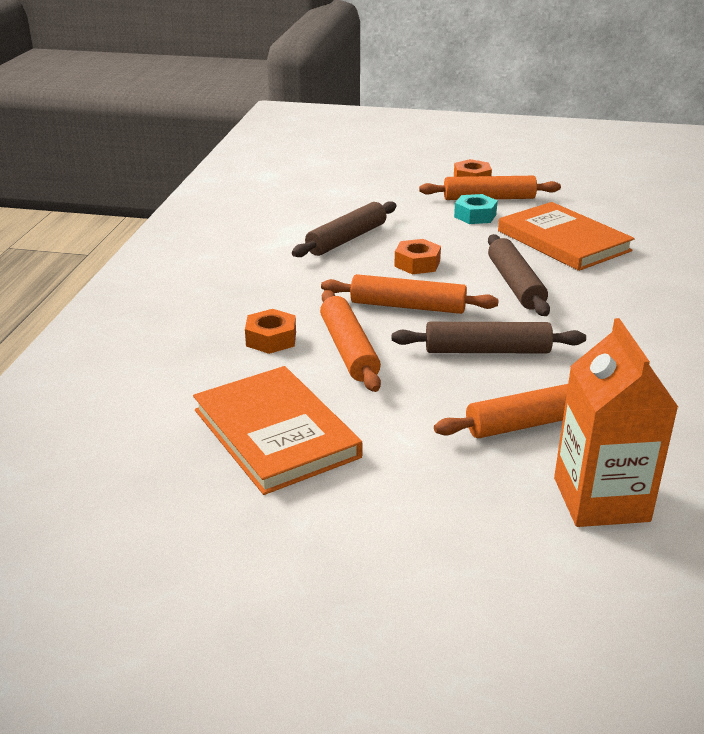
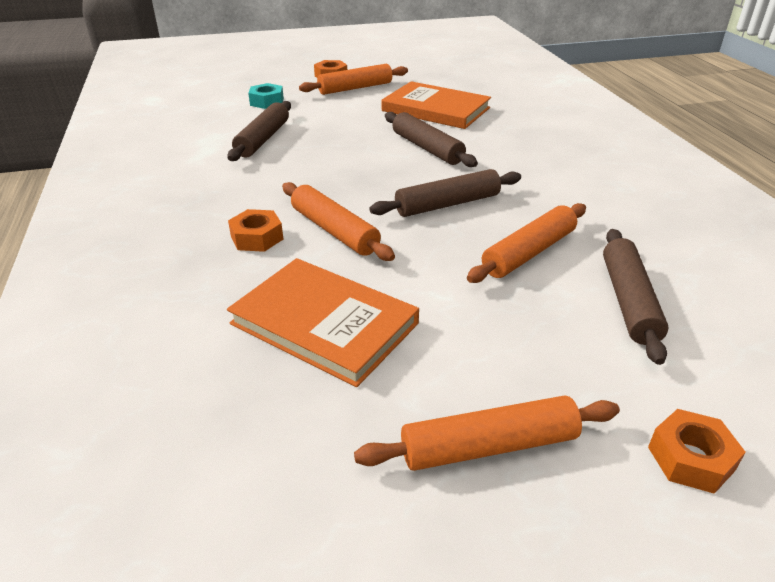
camera: 25 degrees left, 5 degrees up
orange rolling pin [321,274,499,314] -> orange rolling pin moved to [354,395,620,471]
orange nut [394,239,441,274] -> orange nut moved to [648,409,746,494]
turquoise nut [454,194,498,224] -> turquoise nut moved to [248,83,284,109]
orange carton [554,318,678,527] -> brown rolling pin [603,229,669,365]

